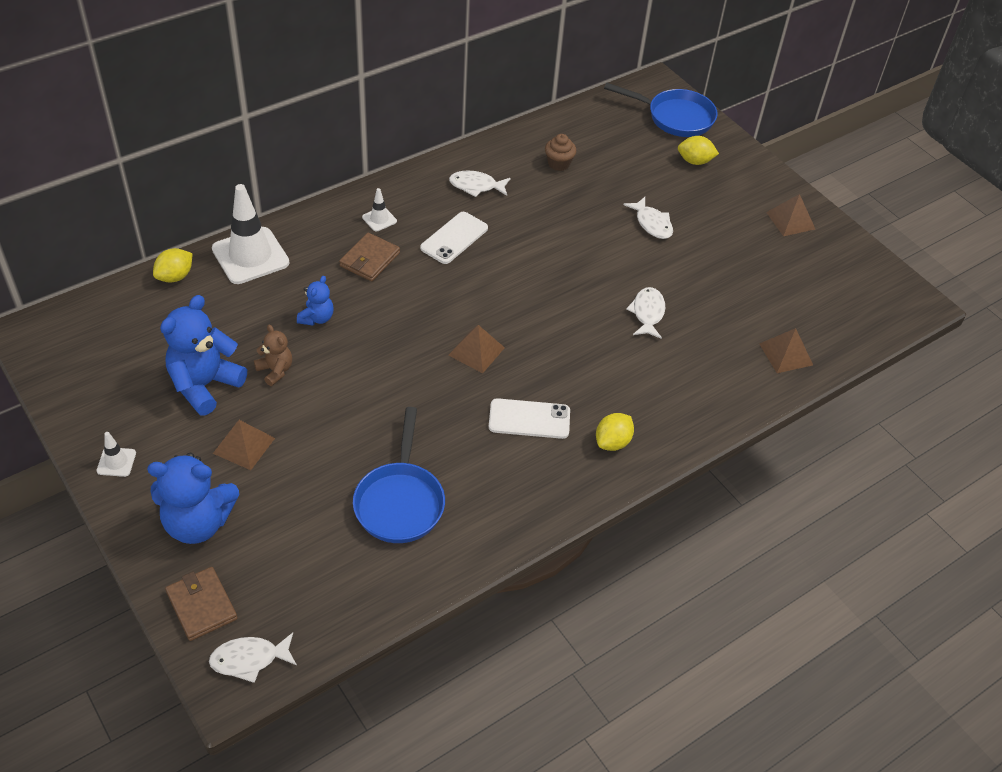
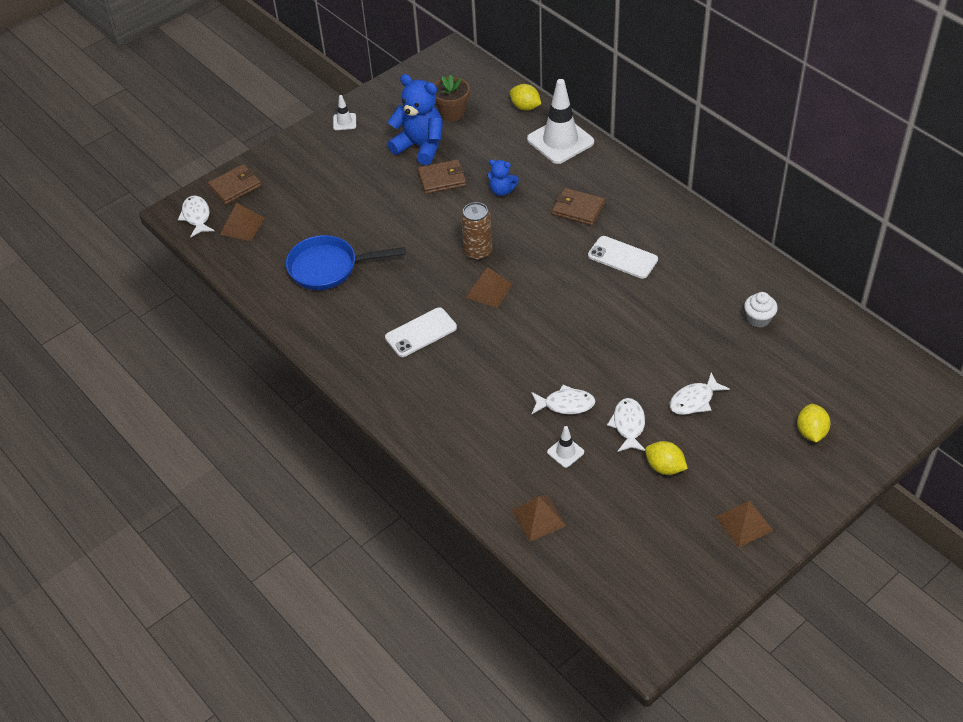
camera: 90 degrees right, 0 degrees up
blue teddy bear [147,453,239,544] -> none
brown pyramid [213,420,275,470] -> brown pyramid moved to [220,203,265,241]
brown teddy bear [254,325,292,386] -> brown wallet [417,159,466,194]
white traffic cone [362,188,397,232] -> white traffic cone moved to [547,426,584,468]
white fish [449,171,511,197] -> white fish moved to [607,398,645,452]
white phone [489,398,570,439] -> white phone turned 60 degrees clockwise [385,307,457,357]
brown cupcake [545,134,576,171] -> white cupcake [744,292,778,328]
yellow lemon [596,413,634,451] -> yellow lemon moved to [645,441,688,475]
blue pan [604,83,718,137] -> none
none -> brown flower pot [434,75,470,121]
none -> brown can [461,202,492,260]

